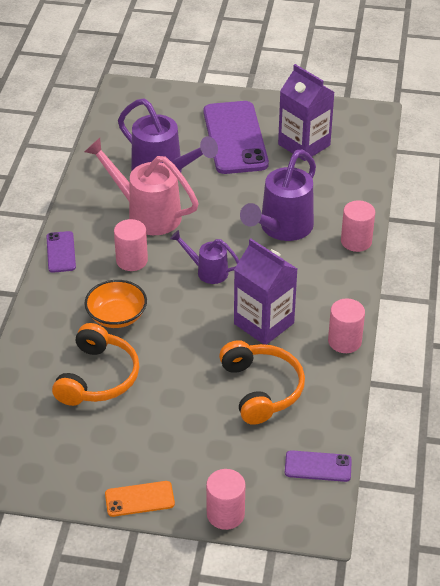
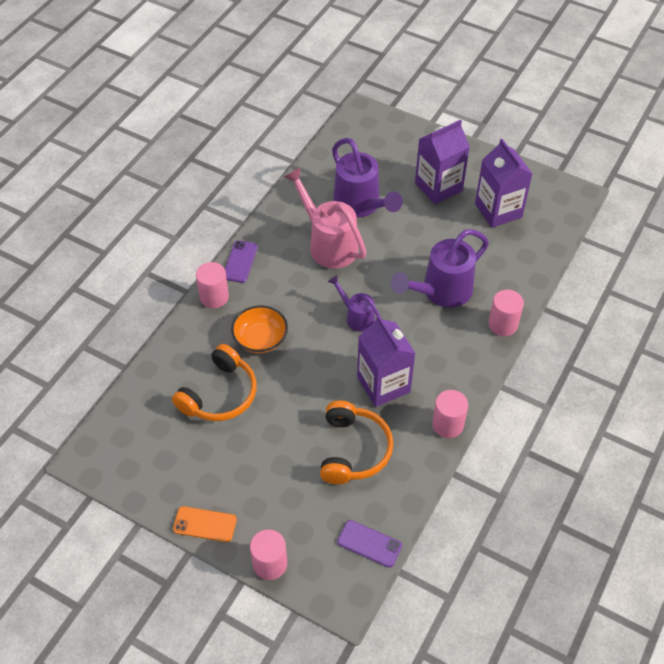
camera: 20 degrees right, 10 degrees up
pink cylinder [114,219,148,271] -> pink cylinder moved to [196,262,229,308]
purple phone [203,101,269,174] -> purple carton [415,120,470,204]

